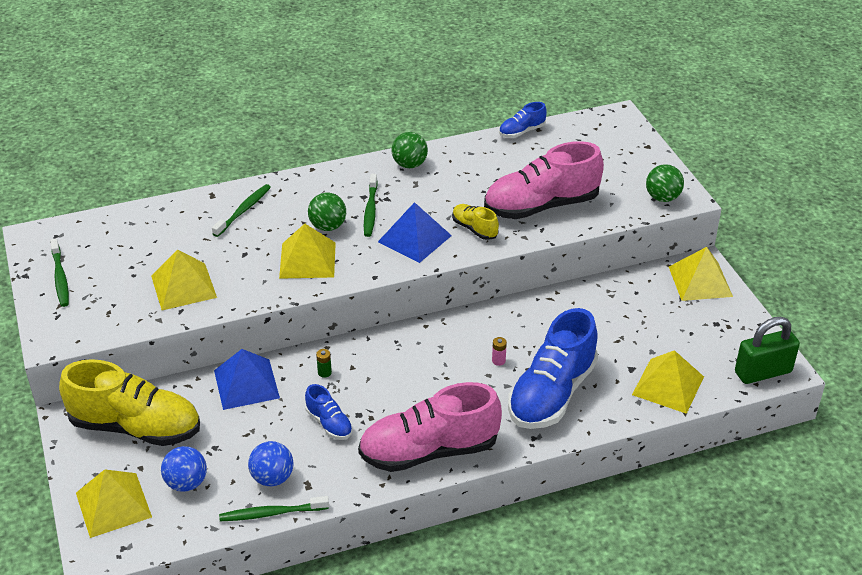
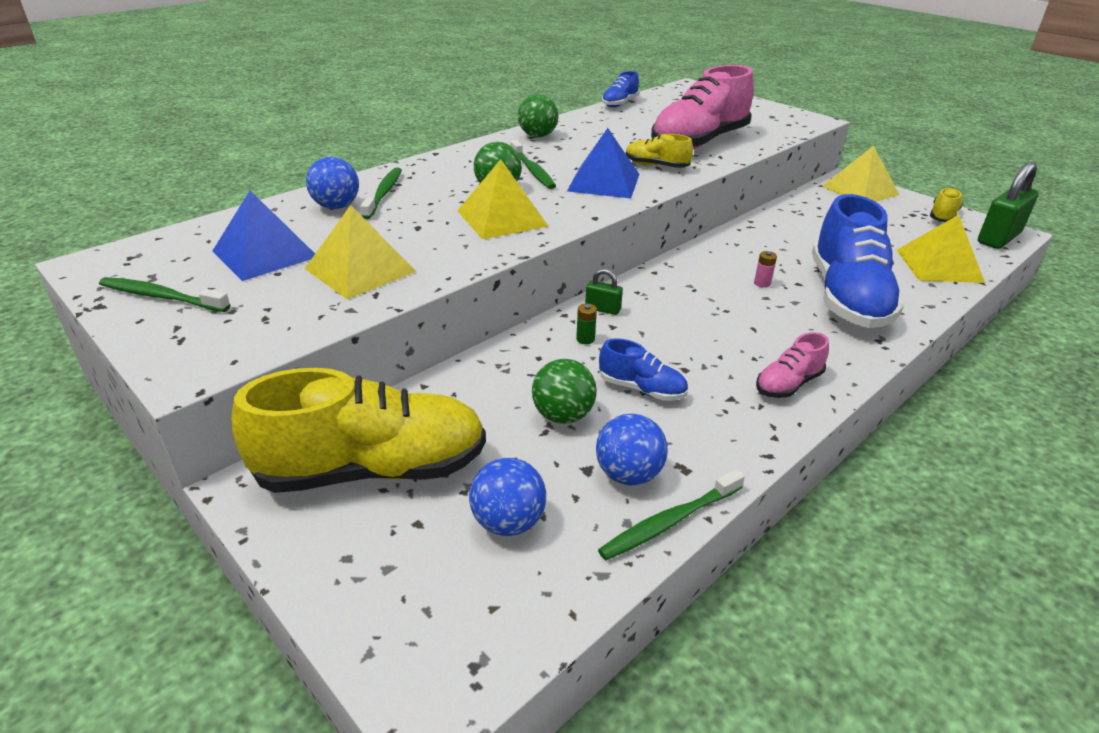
camera: 25 degrees left, 5 degrees down
green toothbrush [50,239,69,307] -> green toothbrush turned 150 degrees clockwise [99,277,230,312]
yellow pyramid [76,469,152,538] -> none
blue pyramid [214,349,280,410] -> blue pyramid moved to [213,191,315,281]
pink shoe [358,382,502,472] -> pink shoe [756,332,829,398], size x0.47
green ball [646,164,684,202] -> green ball moved to [532,359,597,424]
none -> blue ball [306,157,359,209]
none -> green padlock [585,269,623,315]
none -> yellow shoe [930,188,963,222]

